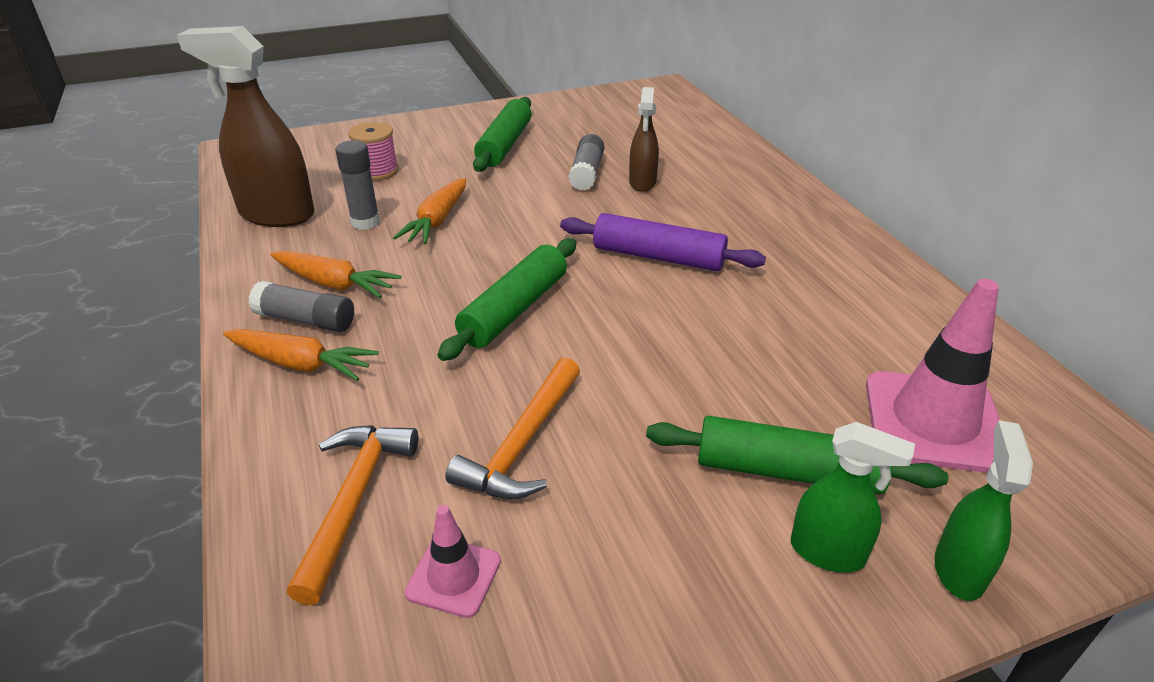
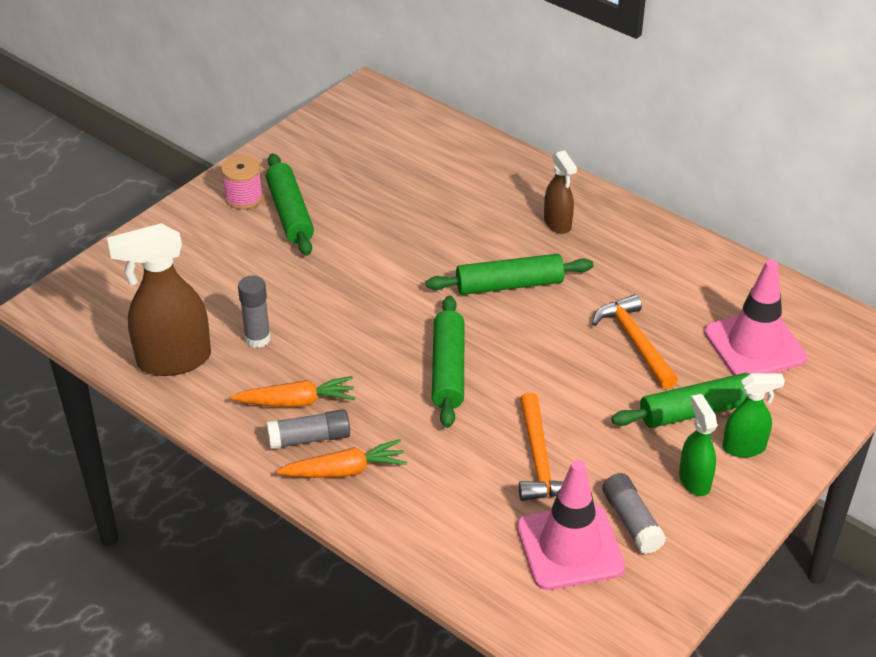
camera: 30 degrees left, 5 degrees up
orange hammer [287,425,418,605] -> orange hammer moved to [592,294,678,389]
pink spool [348,122,399,181] -> pink spool moved to [221,155,263,210]
orange carrot [393,178,466,244] -> none
pink traffic cone [405,505,501,618] -> pink traffic cone [517,460,625,590], size x1.94
purple rolling pin [560,213,766,271] -> green rolling pin [426,254,593,295]
grey glue stick [568,134,604,191] -> grey glue stick moved to [602,473,666,554]
brown spray bottle [629,87,659,192] -> brown spray bottle moved to [544,150,577,234]
green spray bottle [935,420,1033,601] -> green spray bottle moved to [679,394,717,496]

